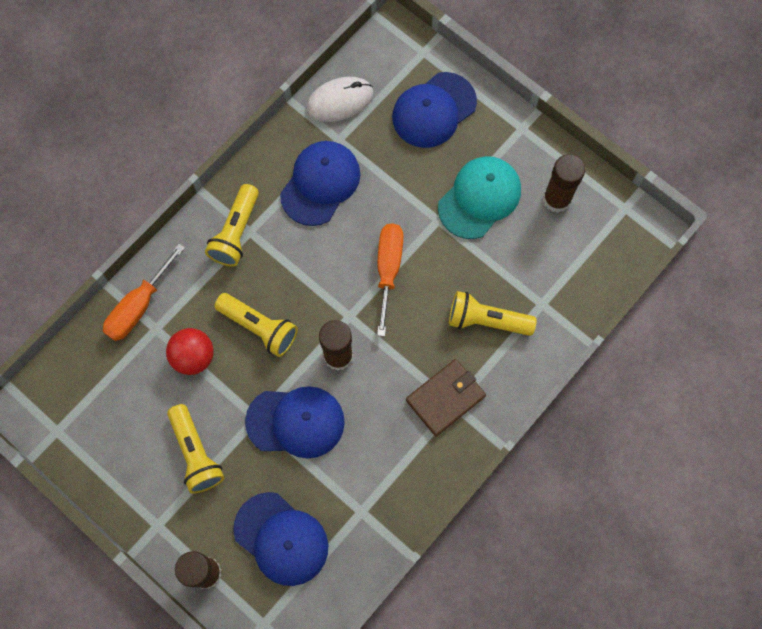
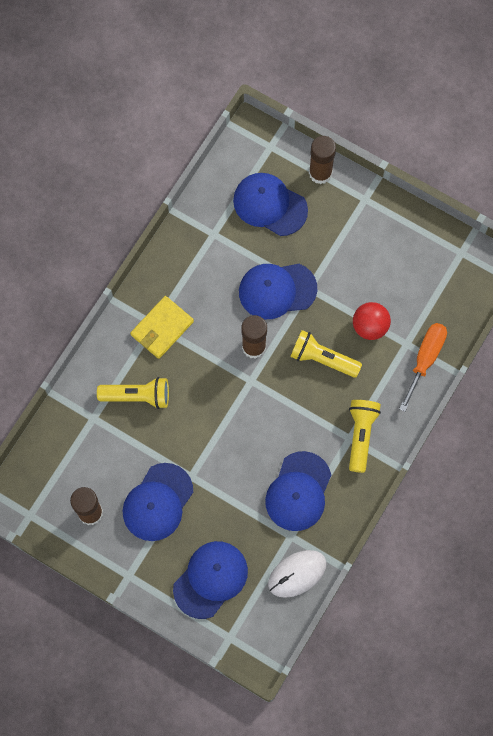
camera: 170 degrees right, 0 degrees up
yellow flashlight [167,404,224,494] -> none
orange screwdriver [377,224,404,337] -> none
brown wallet [406,359,486,436] -> yellow wallet [130,296,194,359]
turquoise cap [438,156,521,239] -> blue cap [123,463,193,541]

